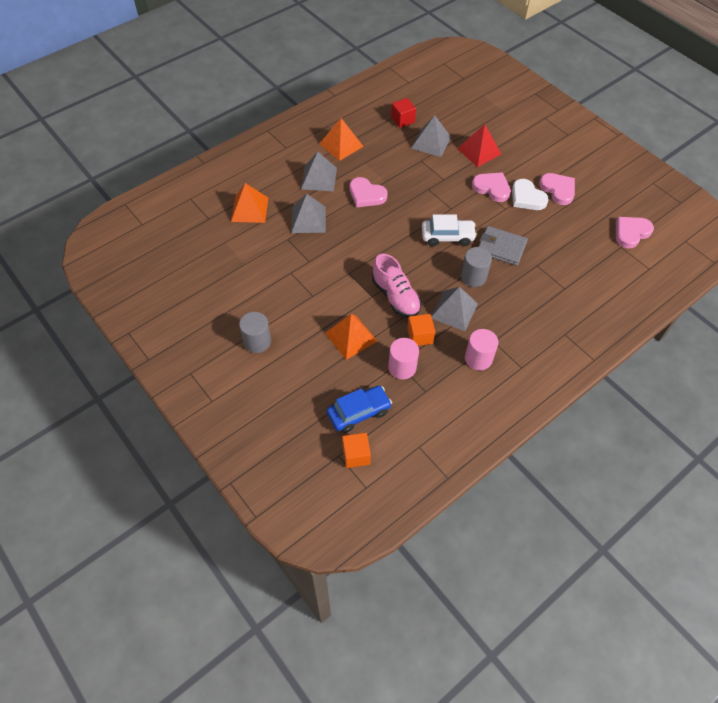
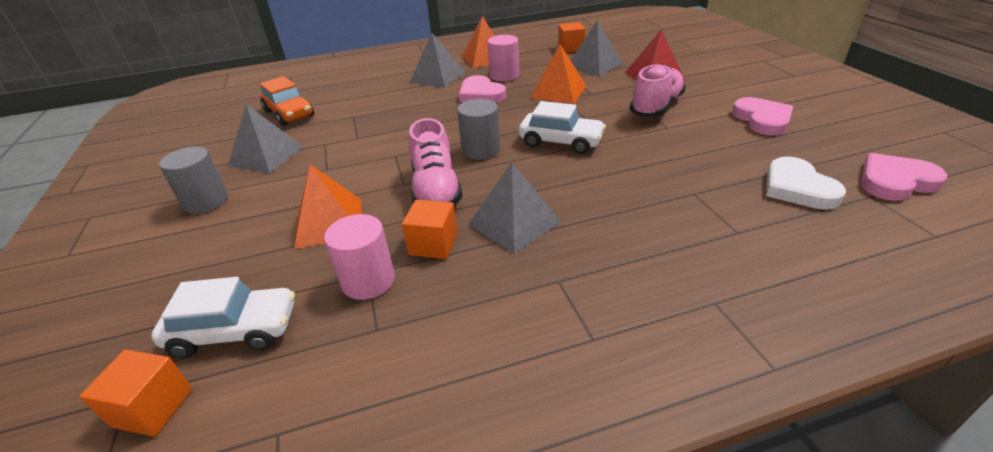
camera: 25 degrees right, 20 degrees down
orange pyramid [231,183,268,223] -> orange pyramid moved to [531,44,586,104]
grey pyramid [291,194,326,233] -> grey pyramid moved to [228,104,303,173]
blue car [327,386,392,433] -> white car [151,277,295,358]
red cube [391,98,416,128] -> orange cube [558,22,585,53]
grey cylinder [461,247,492,287] -> grey cylinder moved to [457,99,500,160]
pink cylinder [465,329,498,370] -> pink cylinder moved to [487,35,519,81]
pink heart [472,172,511,202] -> pink shoe [630,64,686,117]
grey wallet [478,226,528,266] -> none
white heart [512,179,549,210] -> white heart moved to [766,157,846,210]
none -> orange car [260,76,314,126]

